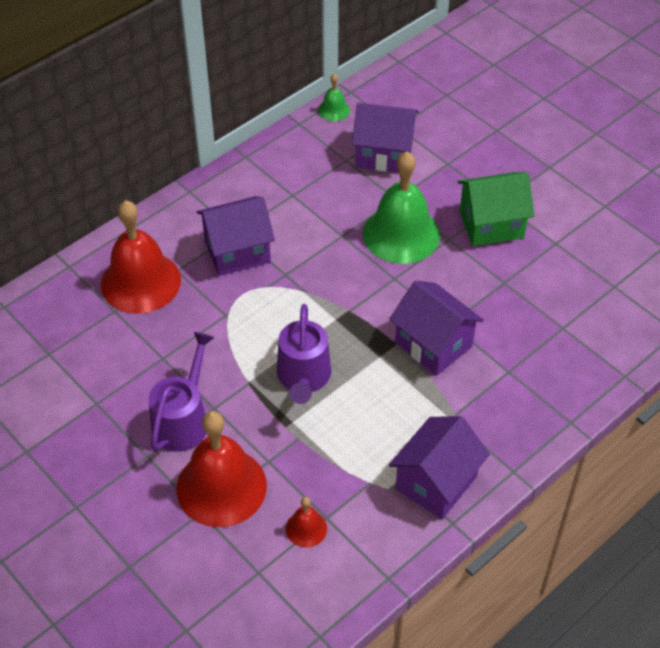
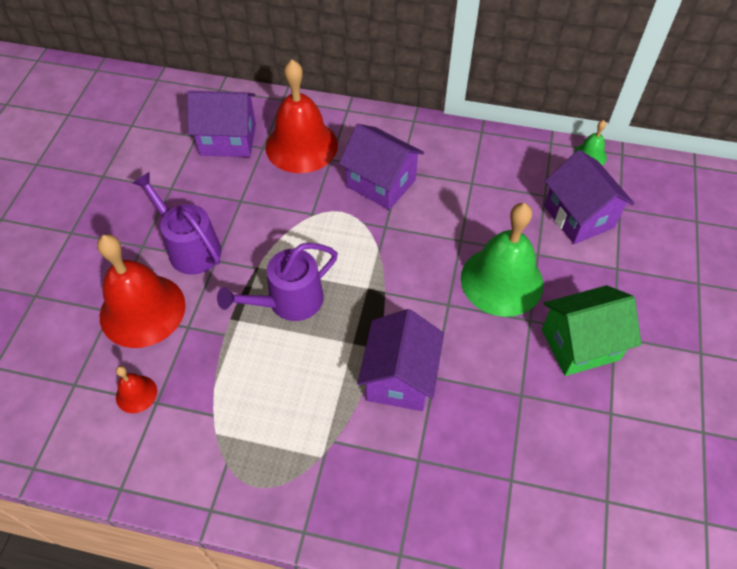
camera: 55 degrees right, 5 degrees up
purple watering can [149,332,214,452] -> purple watering can turned 120 degrees counterclockwise [133,172,221,275]
purple house [389,416,490,519] -> purple house moved to [187,91,256,157]
green house [458,172,534,246] -> green house turned 60 degrees counterclockwise [542,285,642,376]

